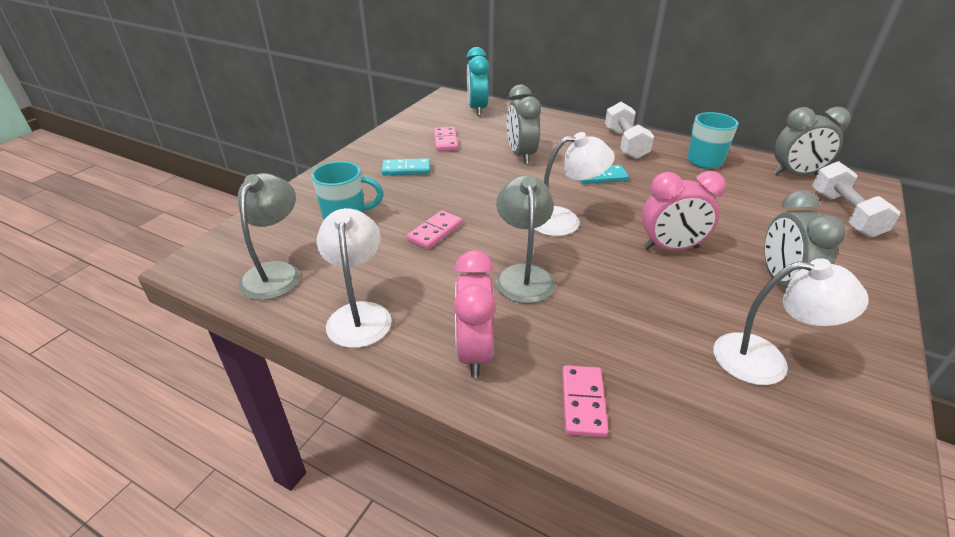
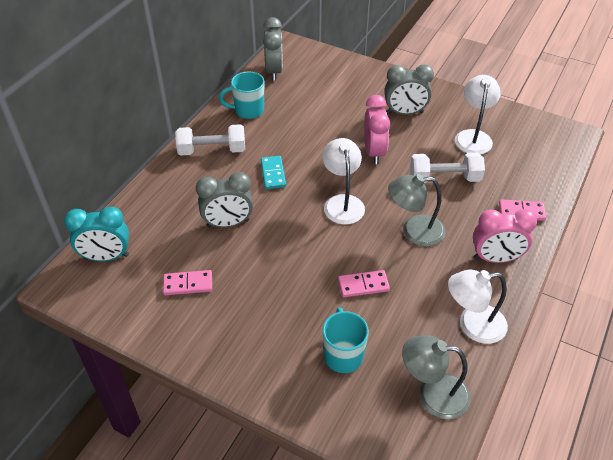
camera: 90 degrees left, 10 degrees up
turquoise domino [382,158,430,176] -> none
pink domino [406,210,462,249] -> pink domino turned 45 degrees counterclockwise [338,270,390,297]
white dumbbell [812,161,900,238] -> white dumbbell moved to [410,153,485,183]

